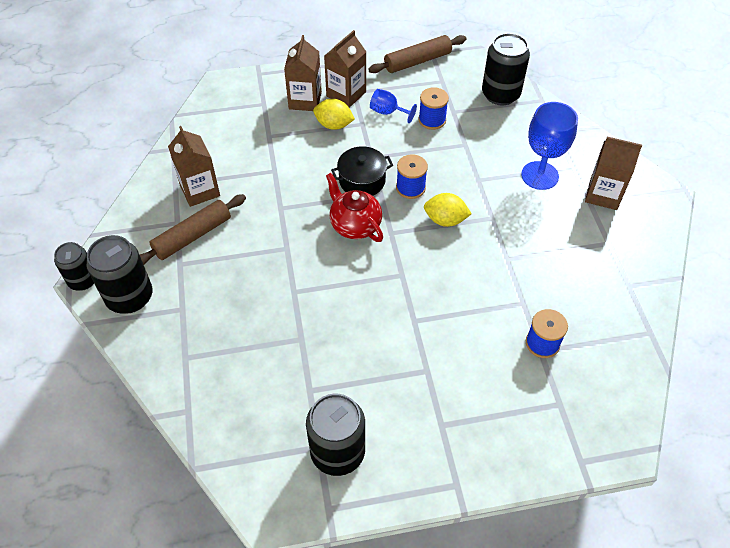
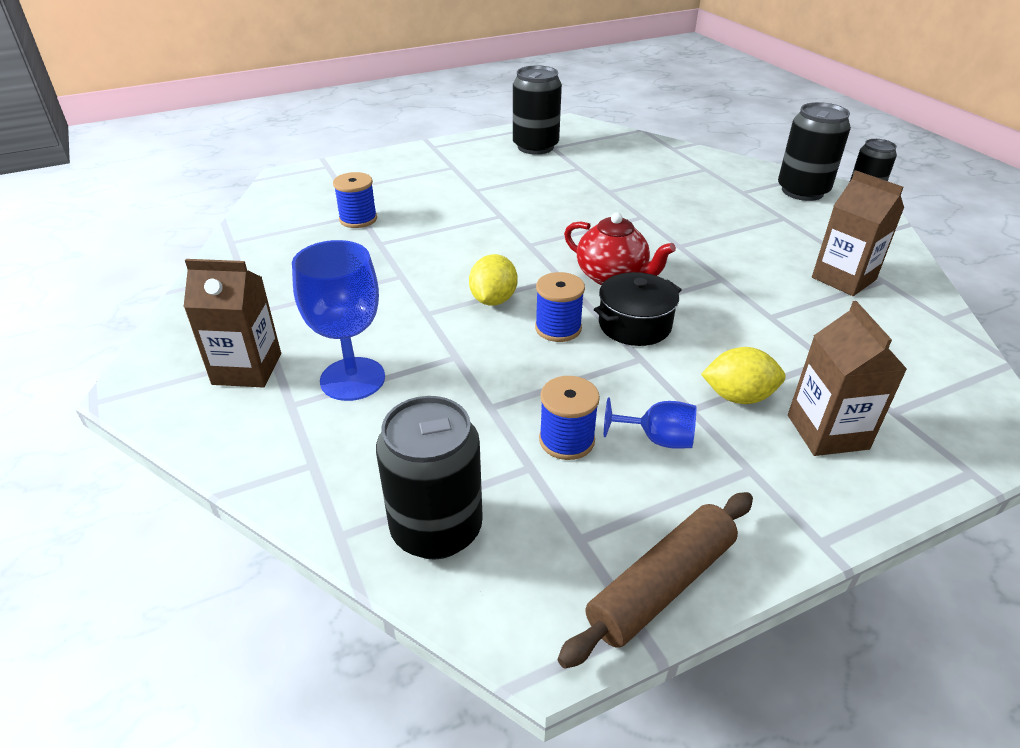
camera: 165 degrees right, 15 degrees down
brown rolling pin [140,194,246,265] -> none
brown carton [324,30,366,108] -> none
yellow lemon [424,193,472,227] -> yellow lemon turned 75 degrees counterclockwise [469,254,517,306]

